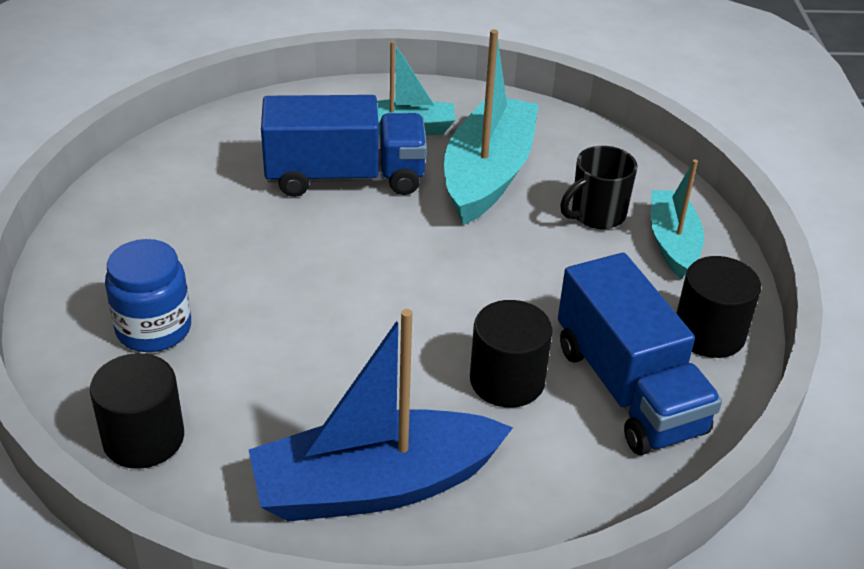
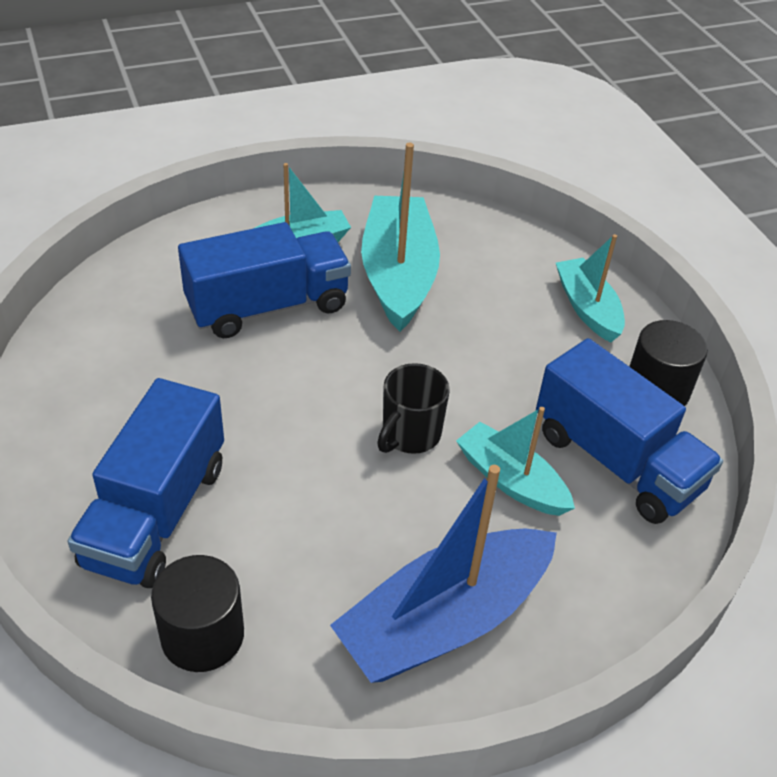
camera: 20 degrees left, 5 degrees up
blue jar [105,239,191,352] -> blue truck [67,378,224,588]
black cylinder [470,300,553,407] -> turquoise boat [456,407,575,516]
black mug [560,146,637,229] -> black mug moved to [377,363,450,454]

